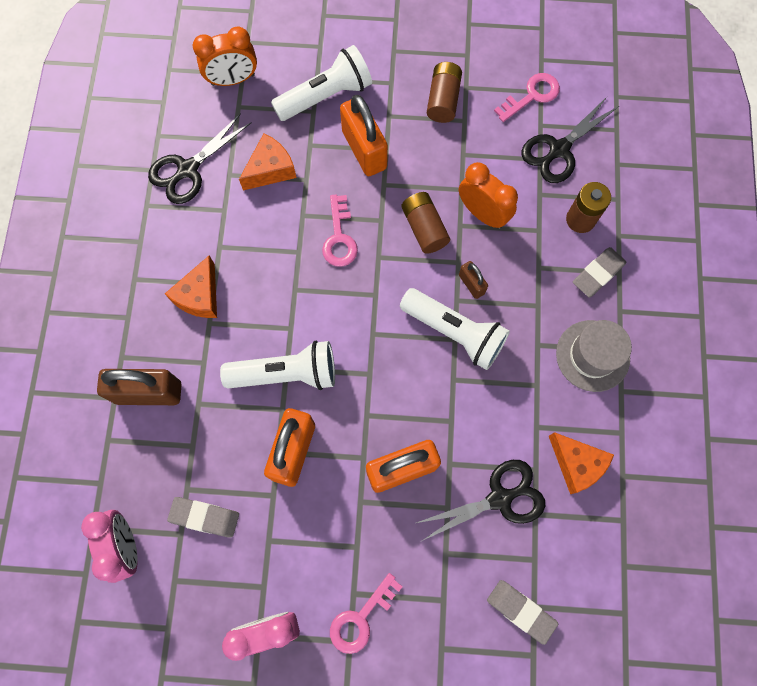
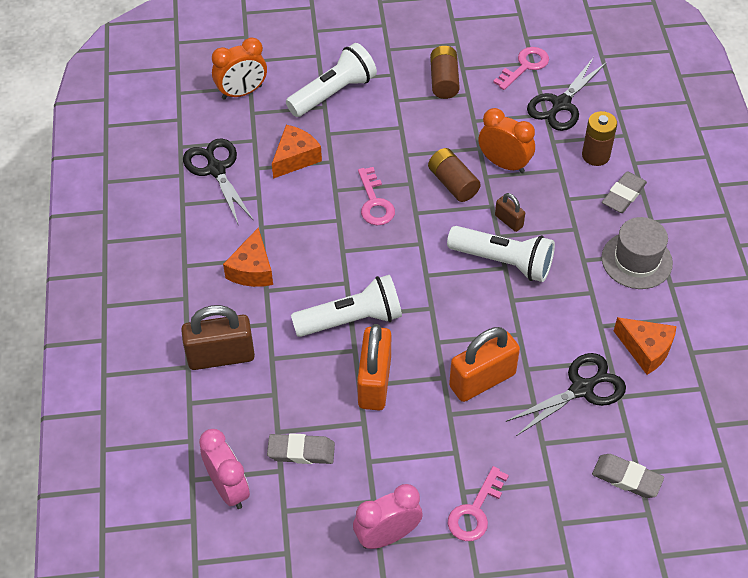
camera: 10 degrees left, 20 degrees down
black scissors [148,113,252,204] -> black scissors turned 120 degrees clockwise [183,139,254,224]
orange padlock [340,95,388,176] -> none

